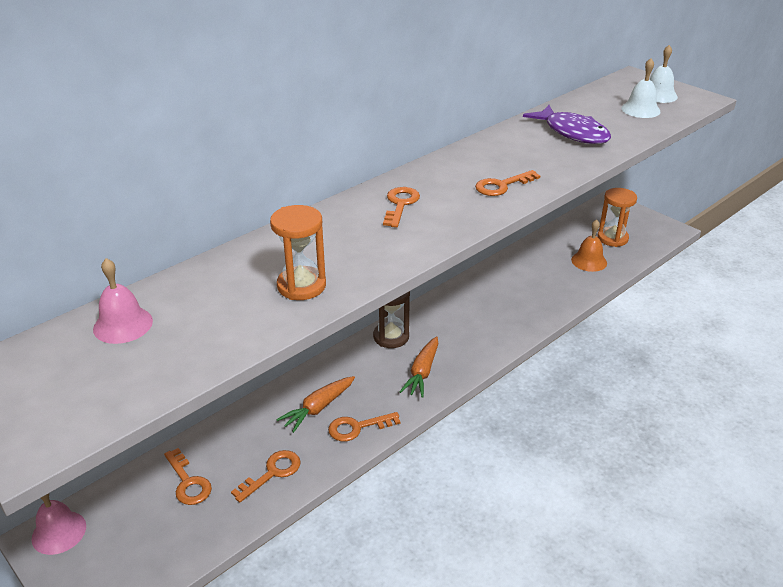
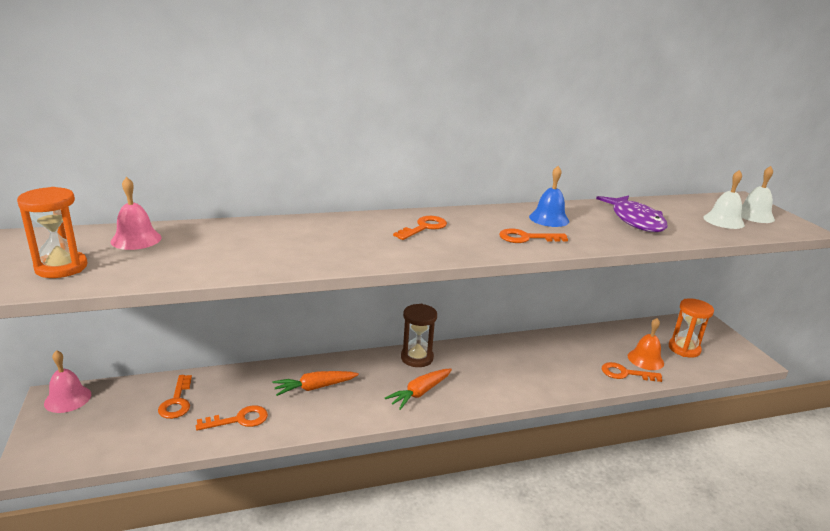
camera: 25 degrees right, 10 degrees down
orange hourglass [270,205,326,300] -> orange hourglass moved to [17,187,88,278]
orange key [328,412,400,441] -> orange key moved to [602,362,662,382]
none -> blue bell [529,166,569,227]

